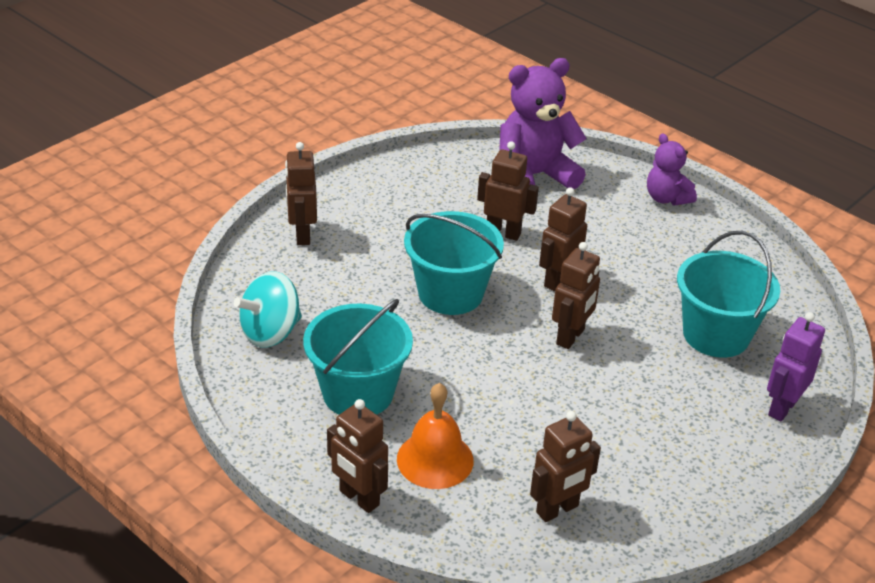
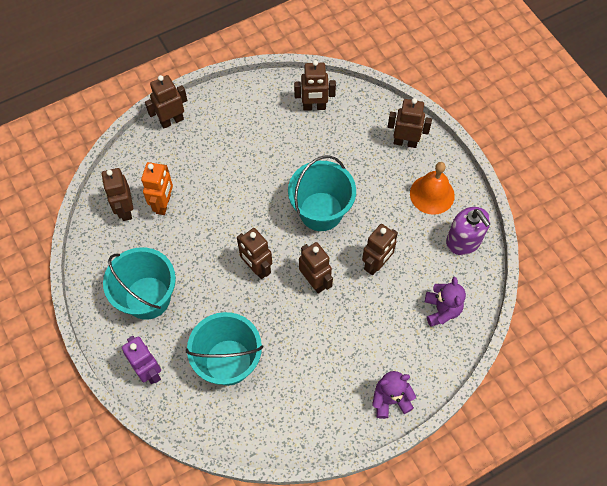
camera: 110 degrees right, 25 degrees up
turquoise spinning top [233,272,302,348] -> brown robot [294,60,336,111]
turquoise bucket [303,299,413,415] -> turquoise bucket moved to [103,247,176,320]
orange bell [397,383,474,489] -> orange bell moved to [410,162,455,215]
purple teddy bear [499,58,587,189] -> purple teddy bear [425,277,466,327], size x0.57
none -> orange robot [141,162,173,215]
none -> purple soap dispenser [446,207,490,255]

